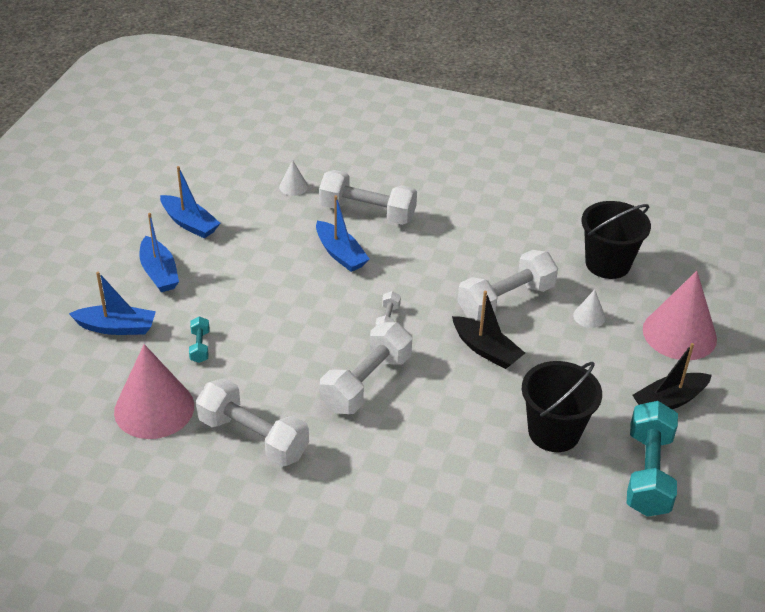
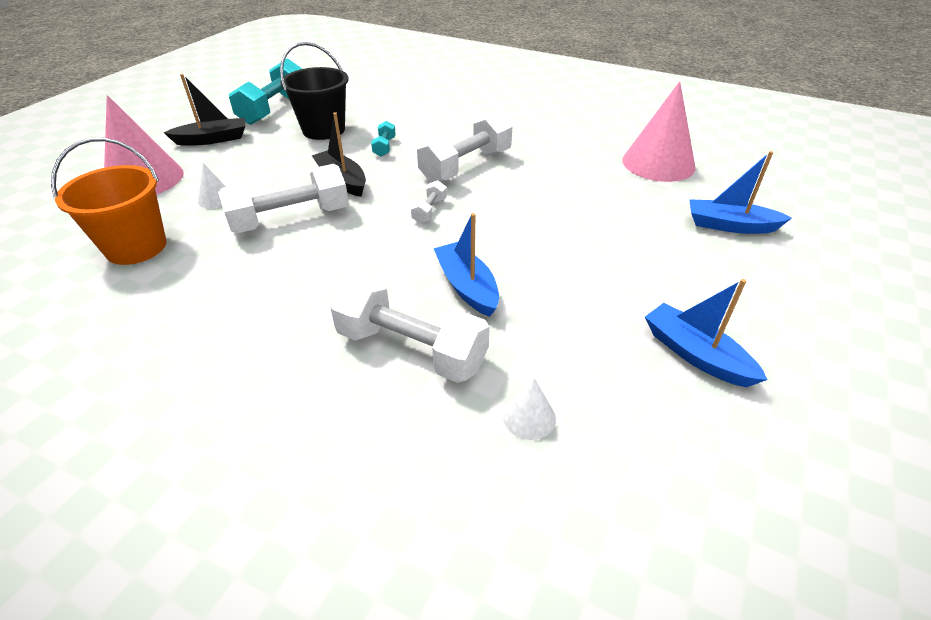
camera: 170 degrees left, 0 degrees up
blue boat [139,213,179,292] -> none
turquoise dumbbell [189,316,210,363] -> turquoise dumbbell moved to [371,121,396,157]
white dumbbell [196,378,309,467] -> none
black bucket [582,201,651,279] -> orange bucket [51,138,167,265]

